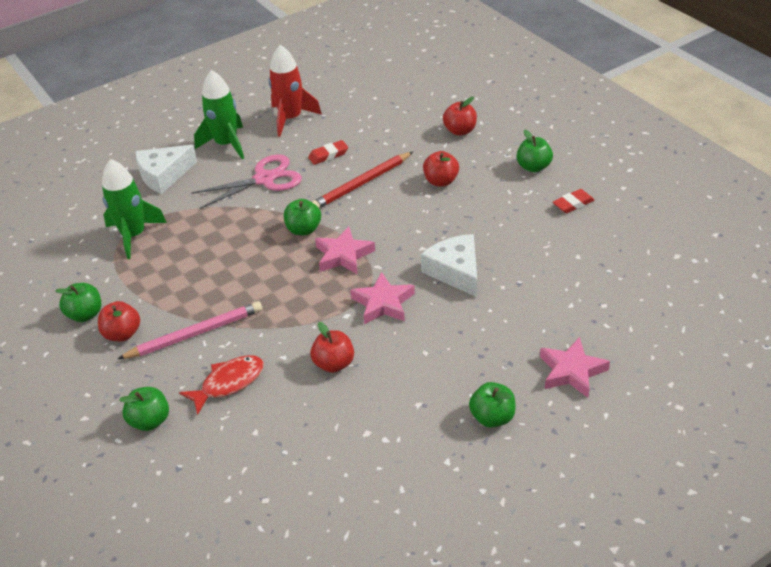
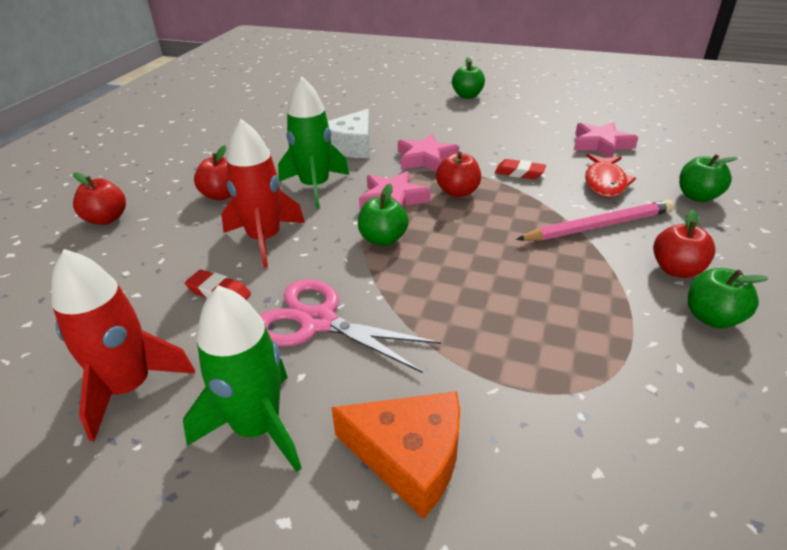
camera: 130 degrees left, 5 degrees down
green rocket [102,159,167,259] -> green rocket moved to [278,77,349,209]
pink pencil [117,301,262,359] -> pink pencil turned 135 degrees clockwise [516,200,674,241]
white cheese [135,145,197,194] -> orange cheese [331,391,460,519]
red fish [179,355,264,415] -> red fish turned 90 degrees counterclockwise [585,154,636,197]
red apple [310,322,354,373] -> red apple moved to [436,152,481,197]
red pencil [312,152,413,208] -> red rocket [221,119,305,268]
green apple [517,130,553,172] -> none
pink star [540,337,610,398] -> pink star moved to [574,122,638,158]
red eraser [553,189,594,213] -> red eraser moved to [495,159,546,179]

